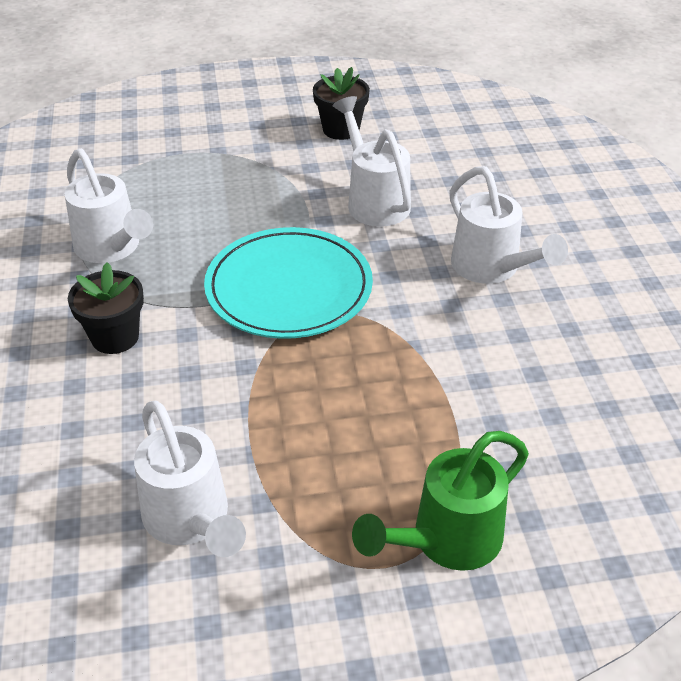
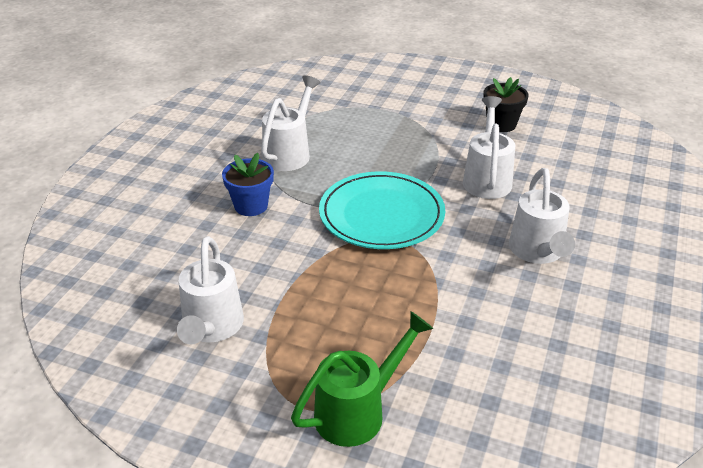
camera: 30 degrees right, 5 degrees down
white watering can [65,149,153,263] -> white watering can turned 150 degrees counterclockwise [261,75,321,171]
black flower pot [68,262,144,354] -> blue flower pot [222,153,274,216]
green watering can [352,431,529,571] -> green watering can turned 150 degrees clockwise [291,311,433,447]

